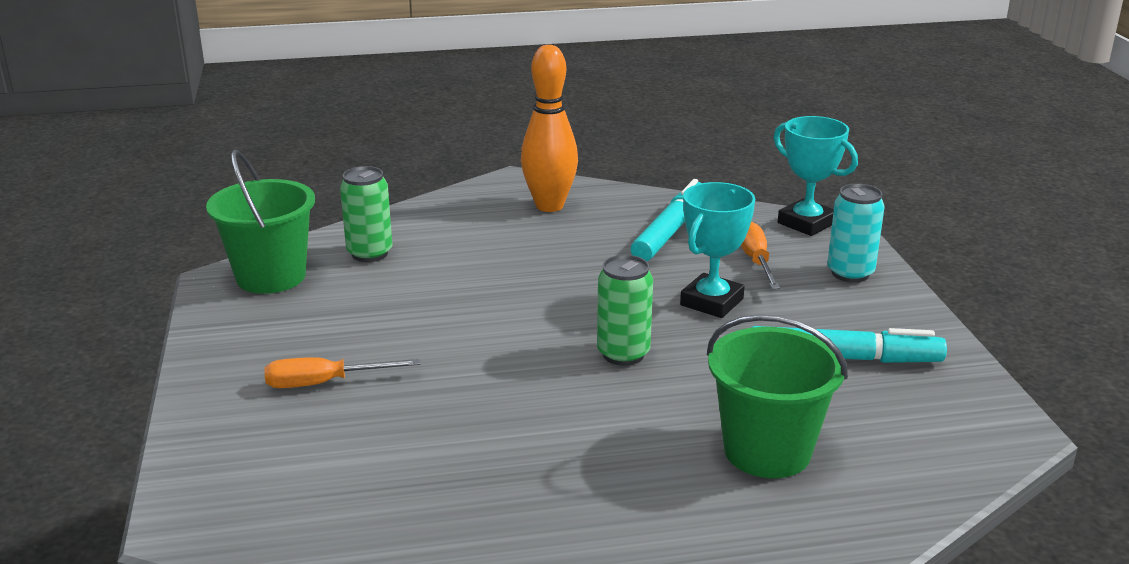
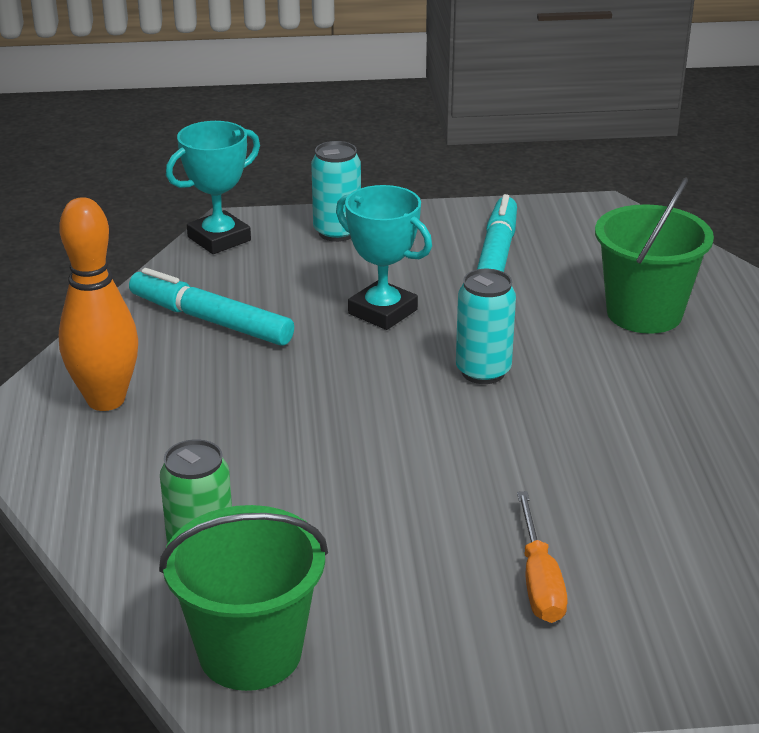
camera: 85 degrees left, 5 degrees up
green can [597,255,653,366] -> turquoise can [456,269,516,384]
orange screwdriver [741,221,780,289] -> none

